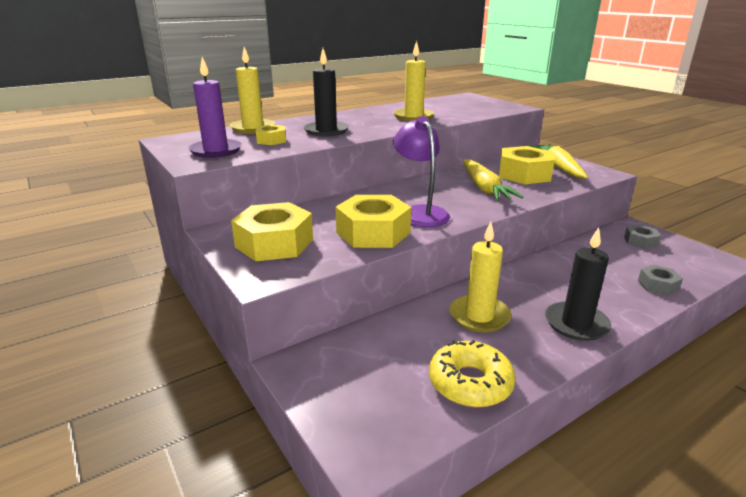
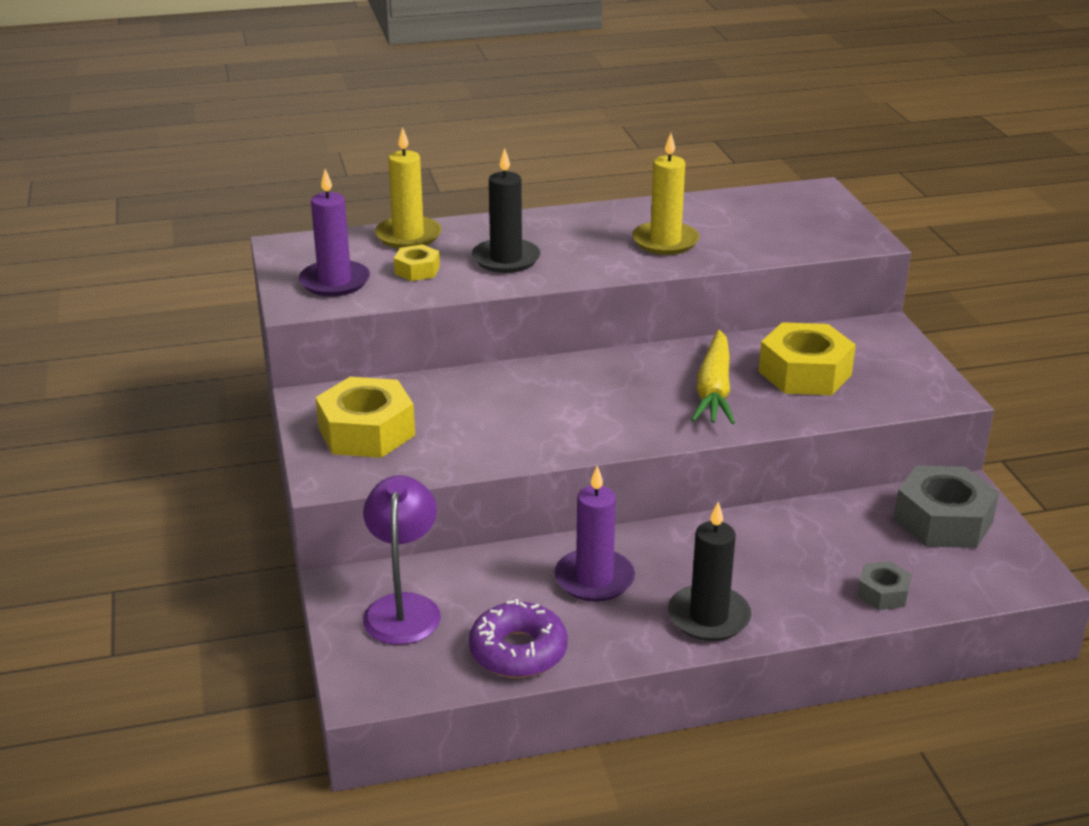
camera: 20 degrees right, 5 degrees up
yellow nut [335,195,411,248] -> none
purple lamp [393,116,450,227] -> purple lamp moved to [363,475,441,645]
yellow donut [429,340,516,407] -> purple donut [469,599,568,678]
yellow candle [449,222,511,332] -> purple candle [554,466,635,602]
yellow carrot [530,145,588,179] -> none
grey nut [624,225,661,249] -> grey nut [893,465,999,548], size x1.93

